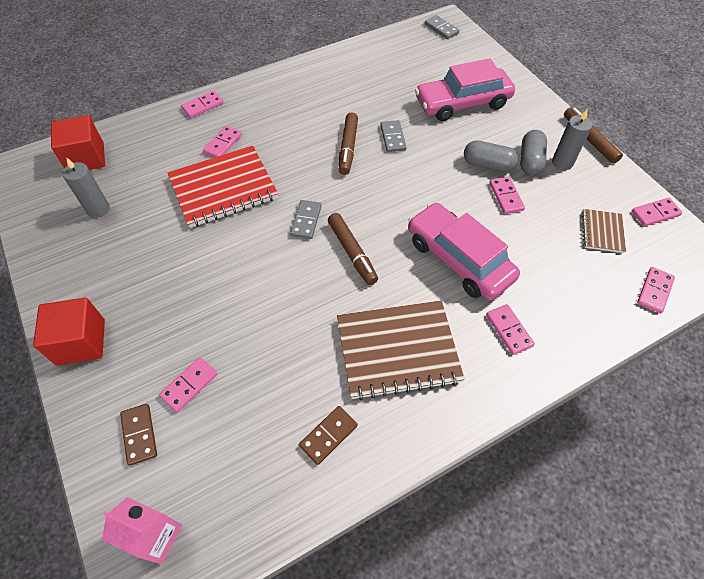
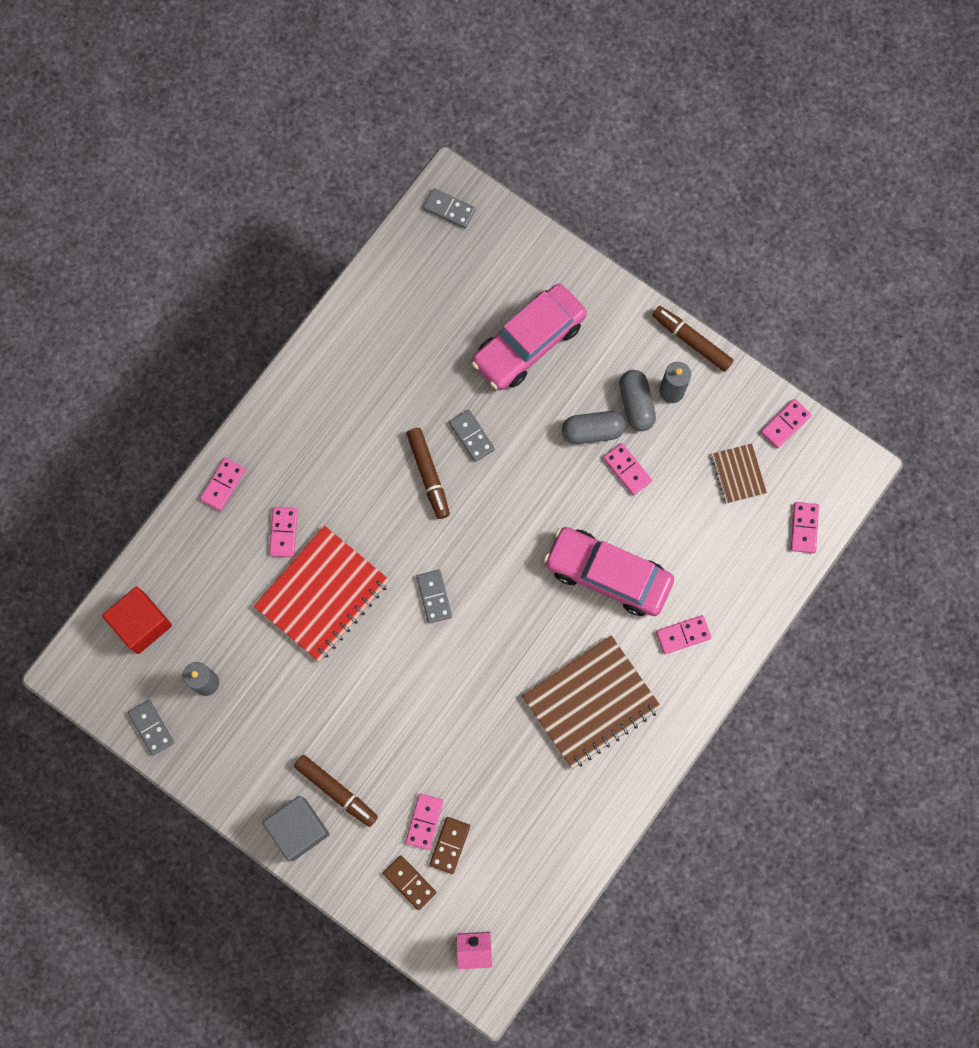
camera: 25 degrees left, 20 degrees up
red cube [33,297,105,366] -> grey cube [262,796,330,861]
brown domino [299,406,358,465] -> brown domino moved to [429,817,470,874]
brown marker [328,213,378,285] -> brown marker moved to [294,755,378,827]
pink domino [486,304,535,355] -> pink domino turned 60 degrees counterclockwise [656,615,711,654]
none -> grey domino [128,700,174,756]

